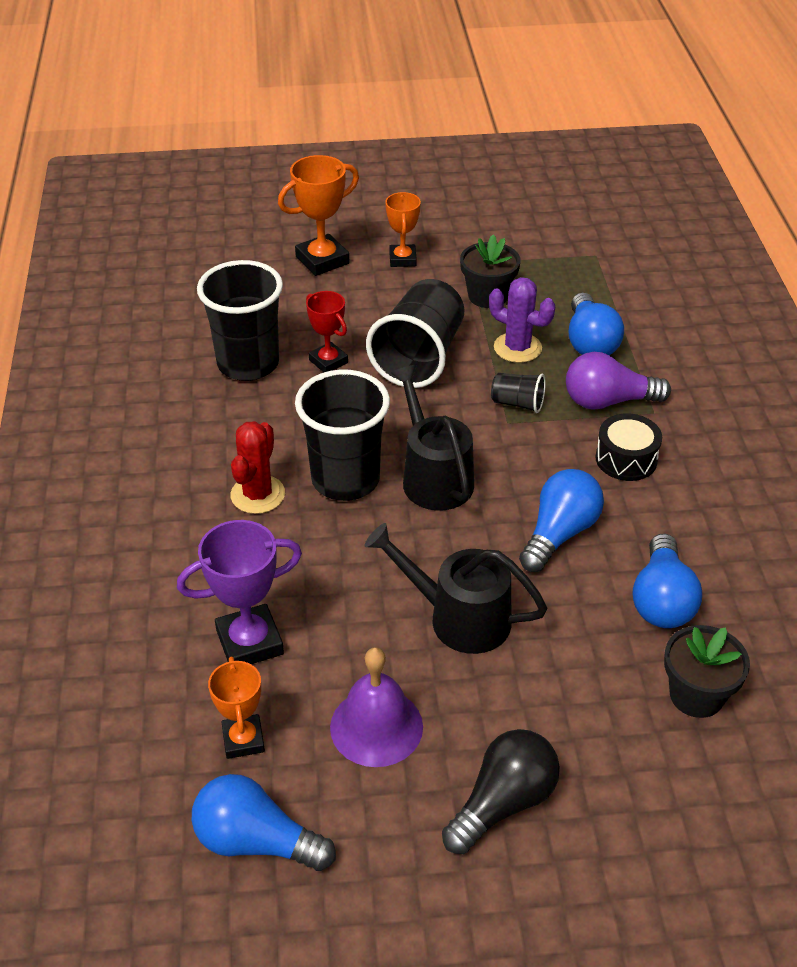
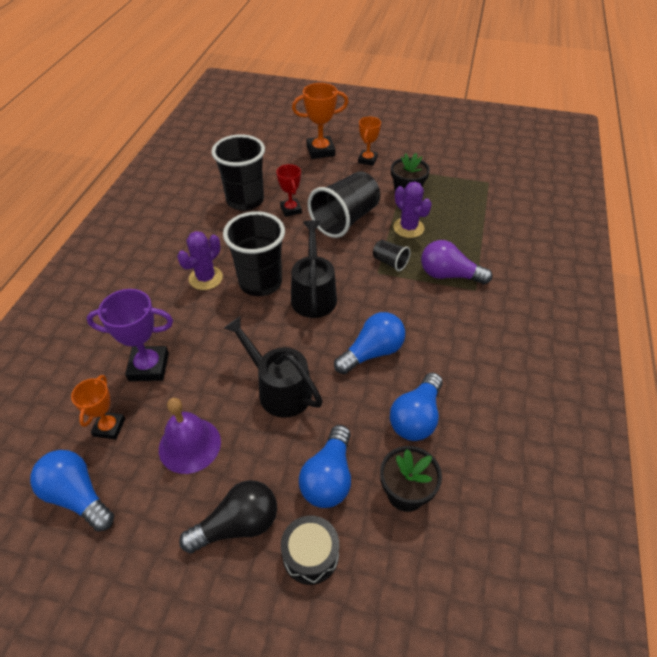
camera: 20 degrees right, 5 degrees up
red cactus [231,421,285,514] -> purple cactus [177,231,223,290]
blue light bulb [569,293,624,355] -> blue light bulb moved to [299,425,351,508]
black drum [595,413,662,481] -> black drum moved to [281,516,339,585]

